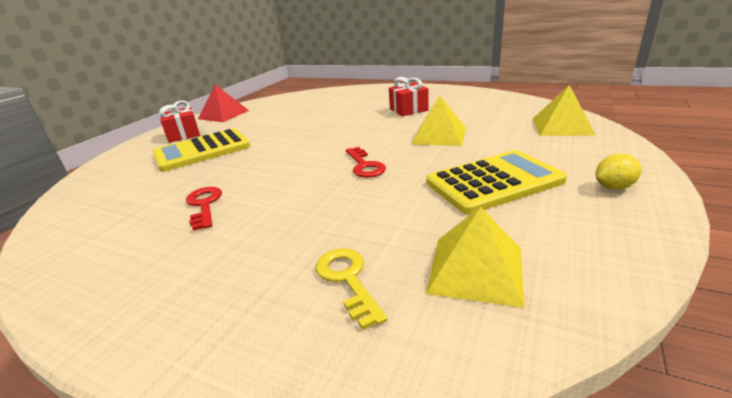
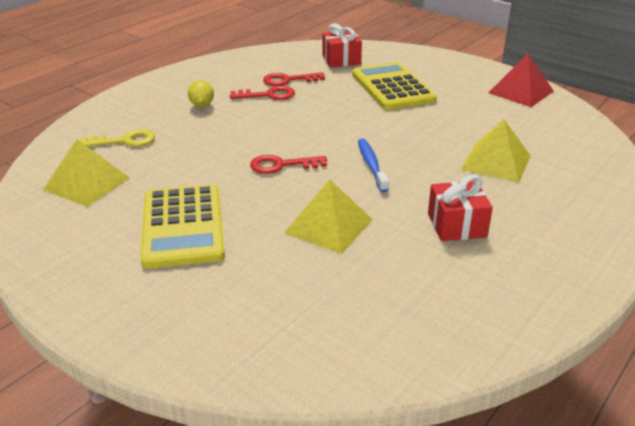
camera: 100 degrees right, 5 degrees up
red gift [159,101,200,143] -> red gift moved to [322,23,362,68]
yellow pyramid [533,85,596,136] -> yellow pyramid moved to [461,119,531,183]
yellow lemon [596,154,641,190] -> yellow lemon moved to [188,80,214,107]
none -> red key [263,72,325,86]
none -> blue toothbrush [358,139,389,192]

